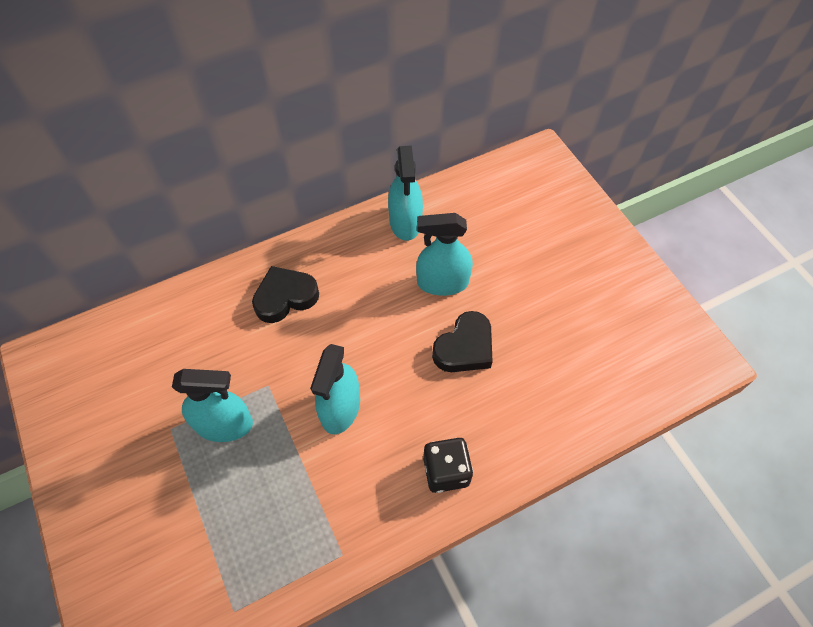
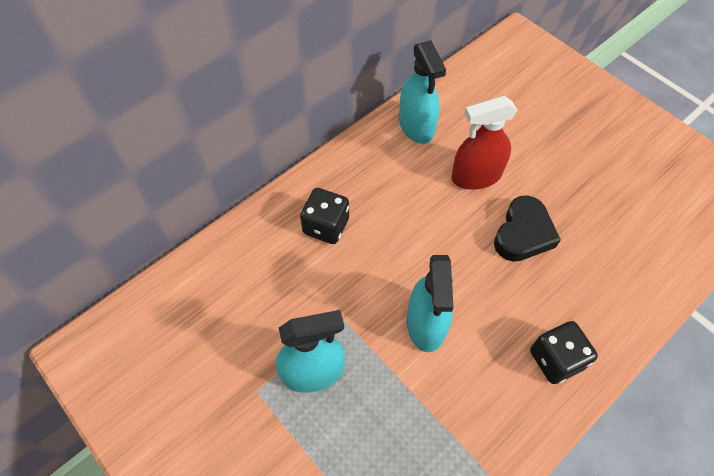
camera: 15 degrees left, 0 degrees up
black heart [252,266,319,323] -> black dice [300,188,349,244]
turquoise spray bottle [416,213,473,296] -> red spray bottle [451,96,518,190]

